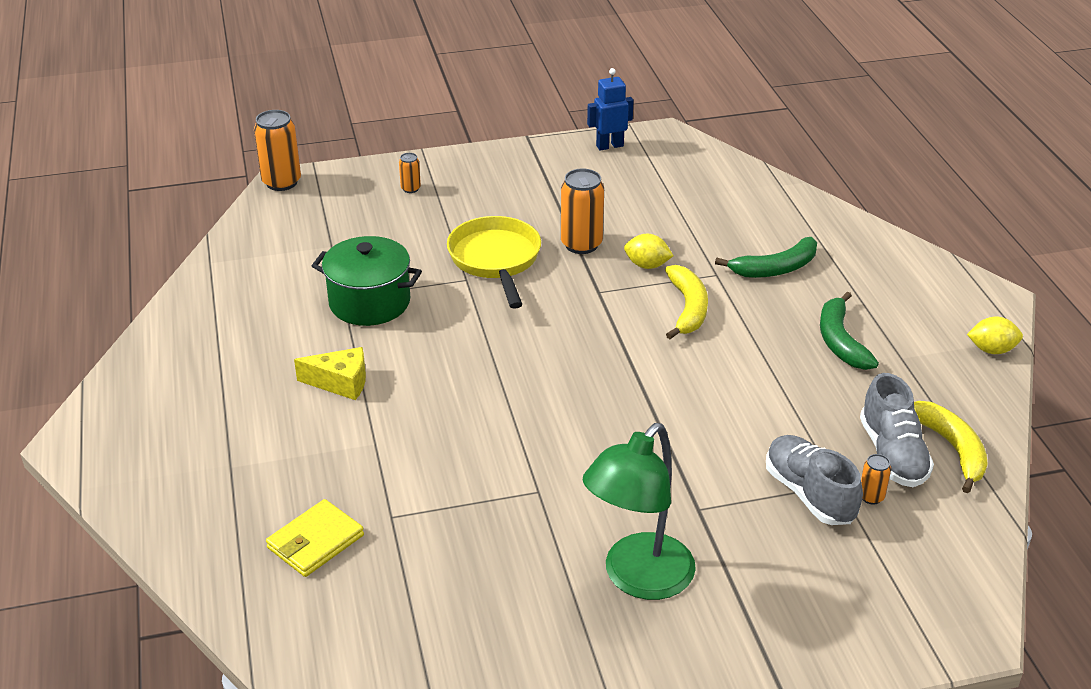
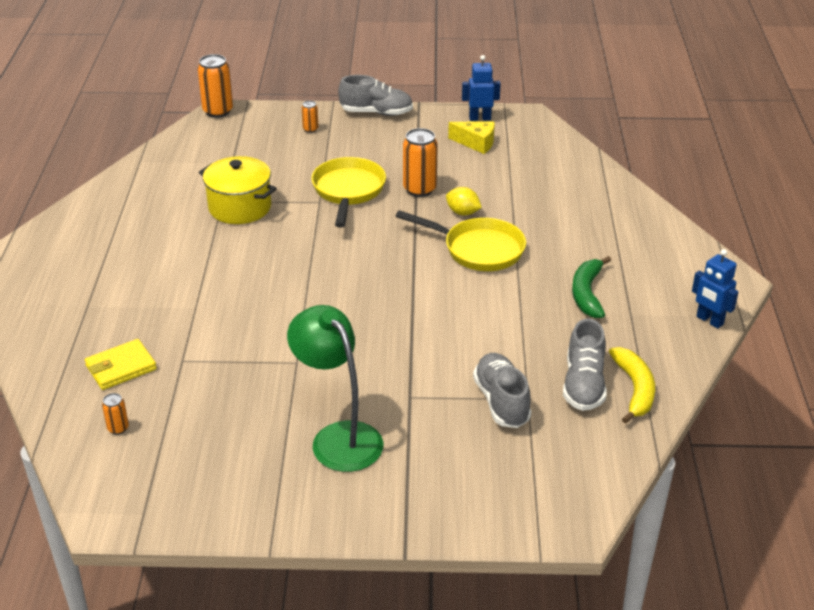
camera: 15 degrees right, 0 degrees up
yellow cheese [294,347,366,400] -> yellow cheese moved to [448,121,495,154]
green pot [312,236,422,326] -> yellow pot [199,156,277,224]
green lamp [583,423,696,600] -> green lamp turned 90 degrees clockwise [287,305,383,472]
yellow banana [665,265,708,339] -> yellow pan [395,210,526,271]
green banana [715,237,817,278] -> none
orange can [861,454,891,505] -> orange can moved to [102,393,129,435]
yellow lemon [967,317,1023,354] -> blue robot [692,249,738,329]
none -> grey shoe [338,75,413,116]

